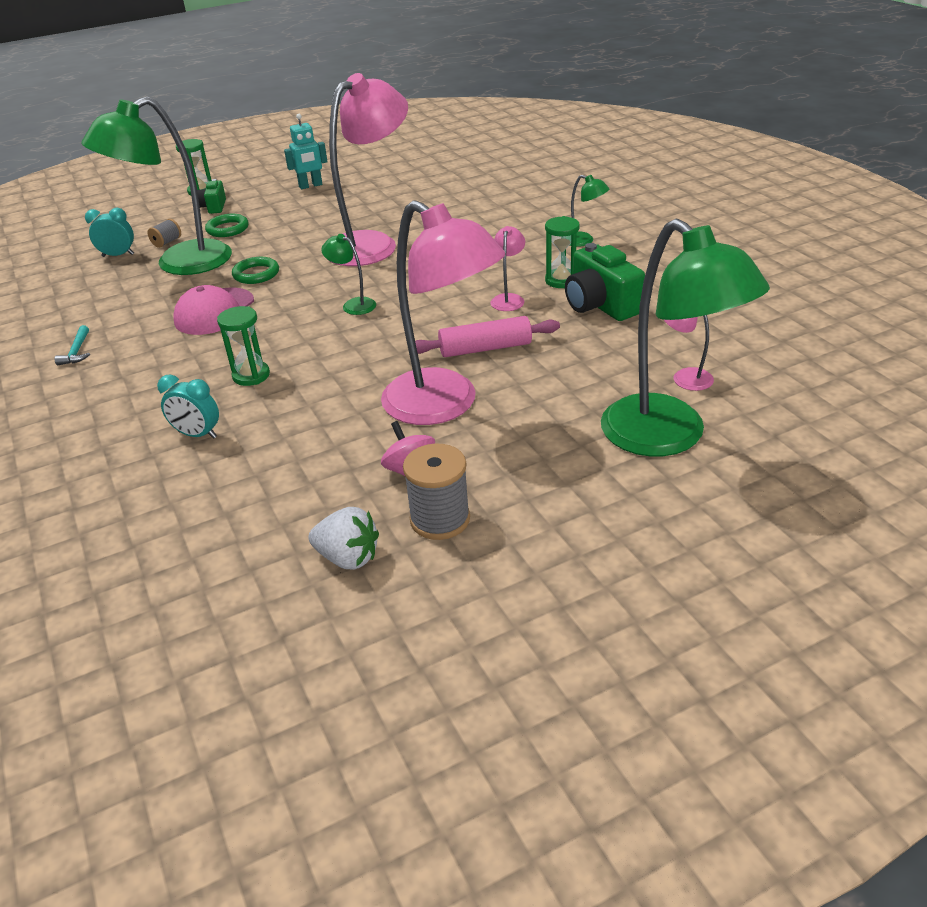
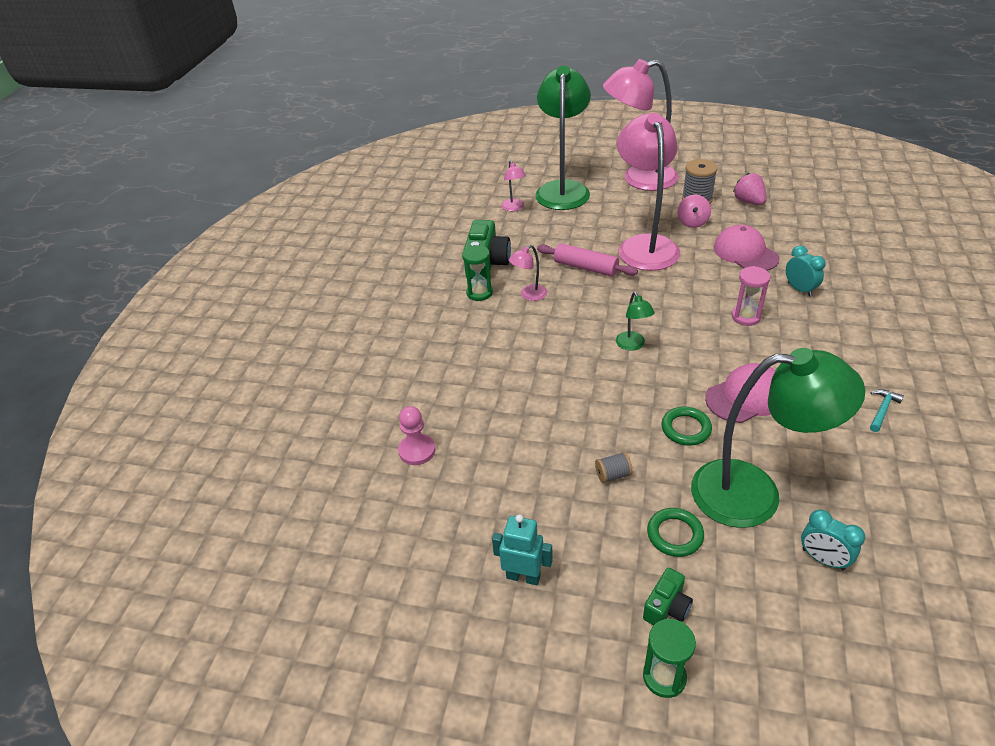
camera: 140 degrees left, 5 degrees up
grey spool [147,219,181,248] -> grey spool moved to [595,452,633,483]
green hourglass [217,306,270,386] -> pink hourglass [732,266,770,326]
white strawberry [308,507,379,570] -> pink strawberry [733,173,767,205]
pink lamp [328,73,408,266] -> pink lamp moved to [603,59,679,191]
green lamp [569,175,609,247] -> none
none -> pink pawn [398,406,435,465]
none -> pink cap [714,225,779,271]

